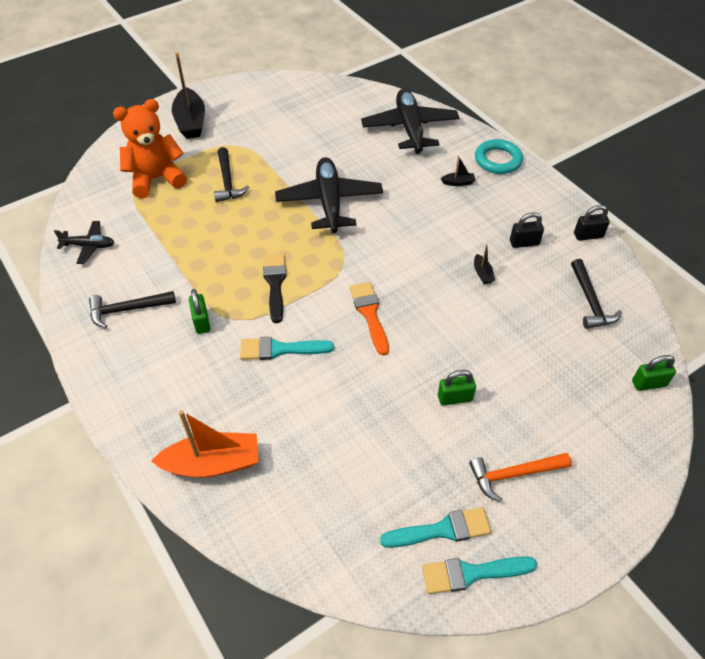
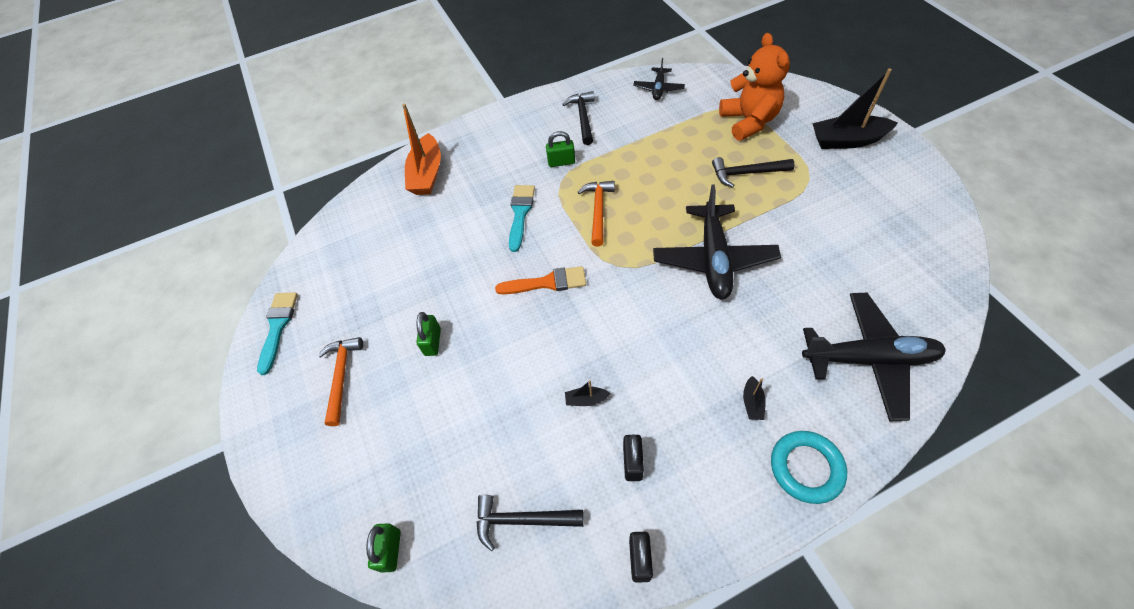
camera: 105 degrees right, 5 degrees up
black brush [263,253,286,323] -> orange hammer [578,181,615,246]
black plane [275,157,383,233] -> black plane turned 90 degrees clockwise [653,185,781,300]
turquoise brush [380,507,492,548] -> none

